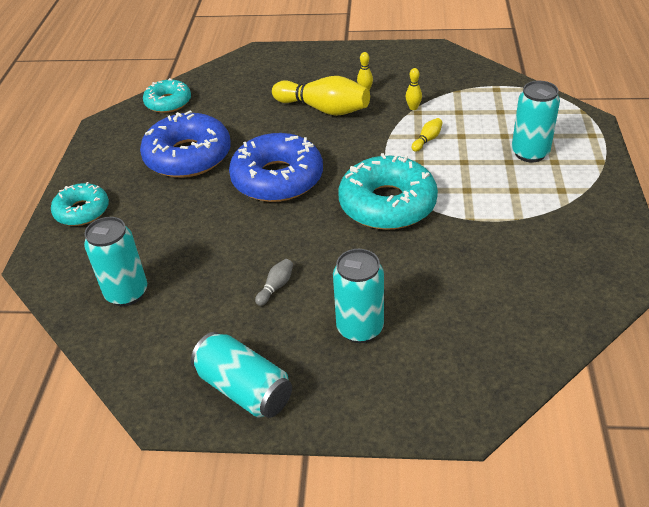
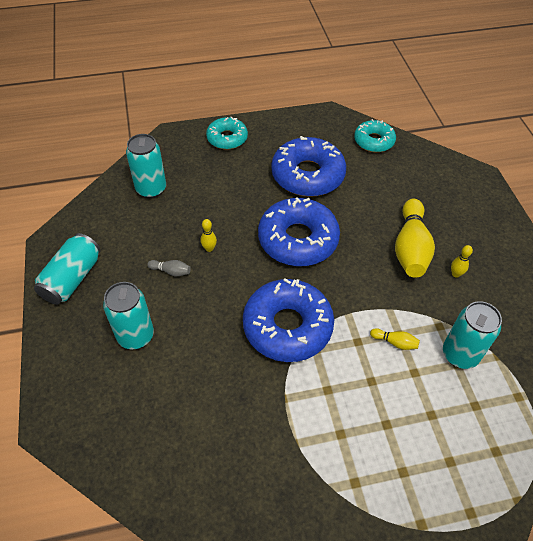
camera: 70 degrees right, 10 degrees up
turquoise donut [338,153,438,230] -> blue donut [243,278,334,362]
yellow bowling pin [405,68,422,110] -> yellow bowling pin moved to [201,219,217,252]
turquoise can [512,81,560,162] -> turquoise can moved to [443,301,502,369]

